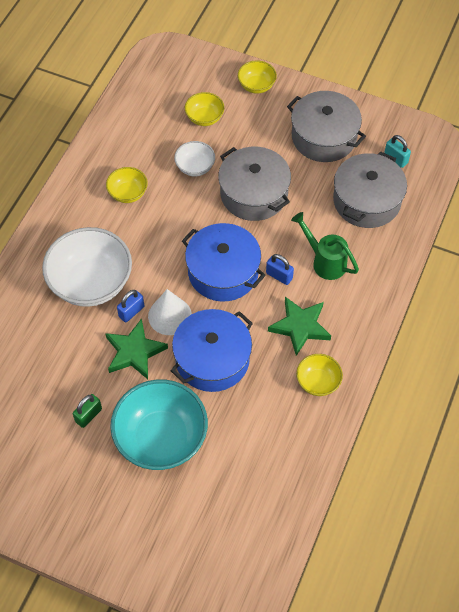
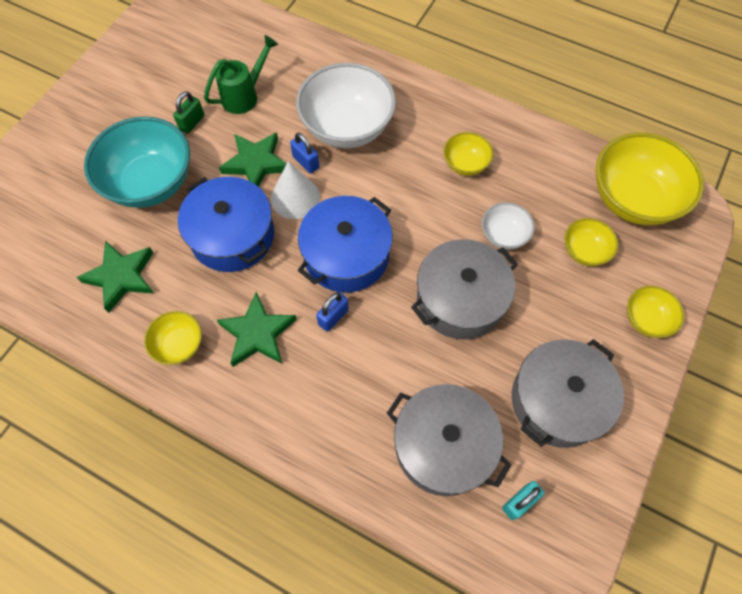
camera: 95 degrees right, 5 degrees up
green padlock [73,394,102,428] -> green padlock turned 75 degrees clockwise [173,91,204,134]
green watering can [291,212,359,280] -> green watering can moved to [204,35,278,114]
none -> green star [77,241,154,313]
none -> yellow bowl [596,133,704,225]

